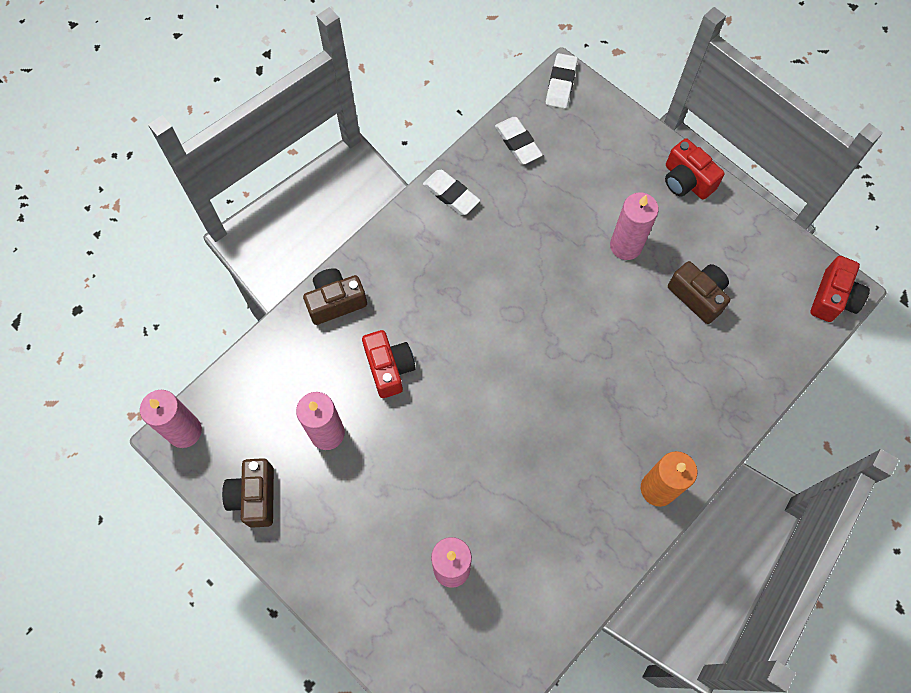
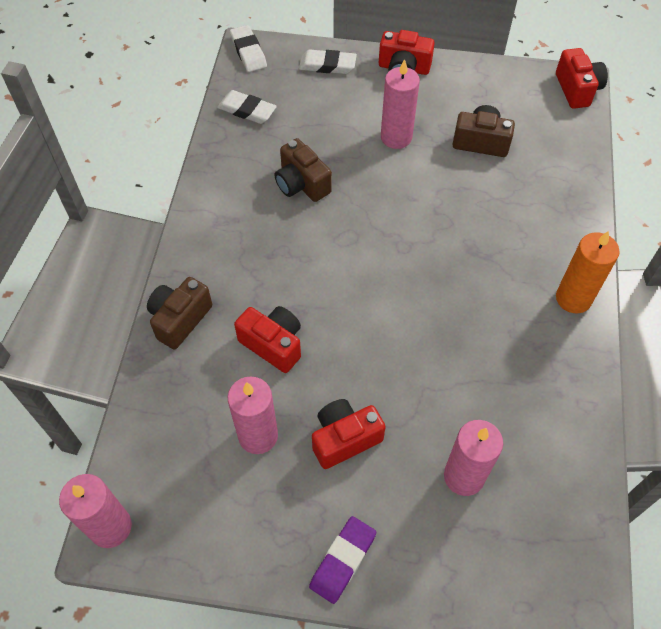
camera: 35 degrees left, 10 degrees down
brown camera [222,458,274,528] -> brown camera moved to [275,138,332,202]
white eraser [423,170,480,215] -> white eraser moved to [299,50,357,74]
none -> purple eraser [309,516,376,604]
none -> red camera [312,399,386,469]

